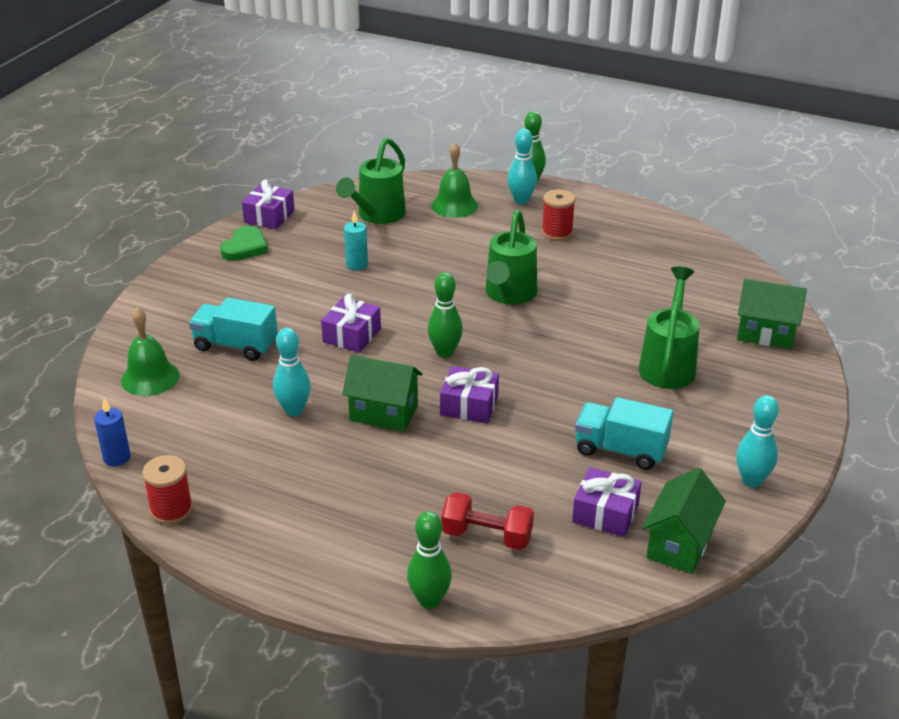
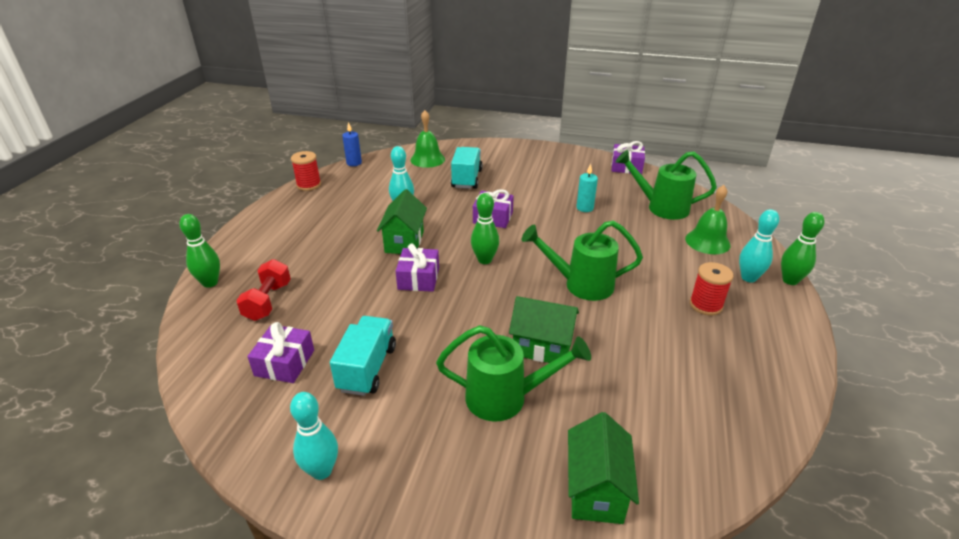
camera: 80 degrees right, 0 degrees up
green heart [220,226,268,261] -> none
green house [642,468,726,574] -> green house moved to [509,296,579,363]

